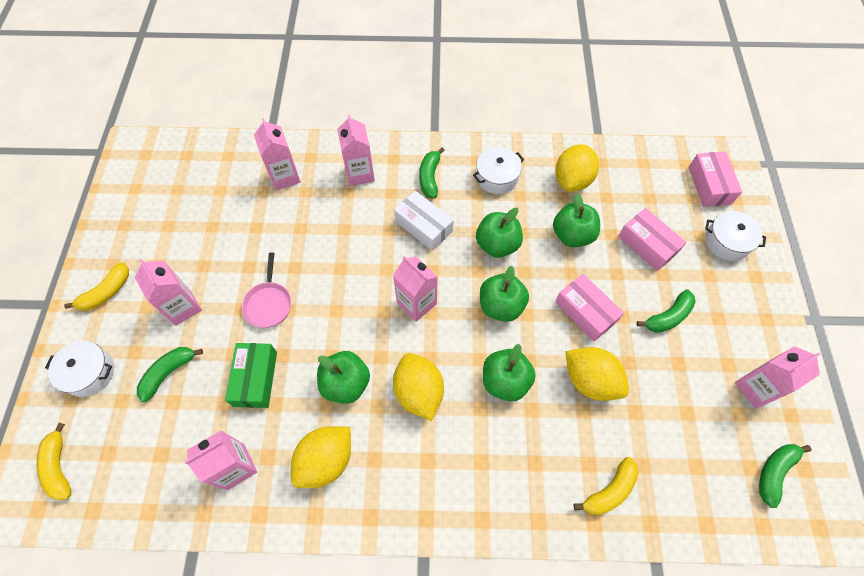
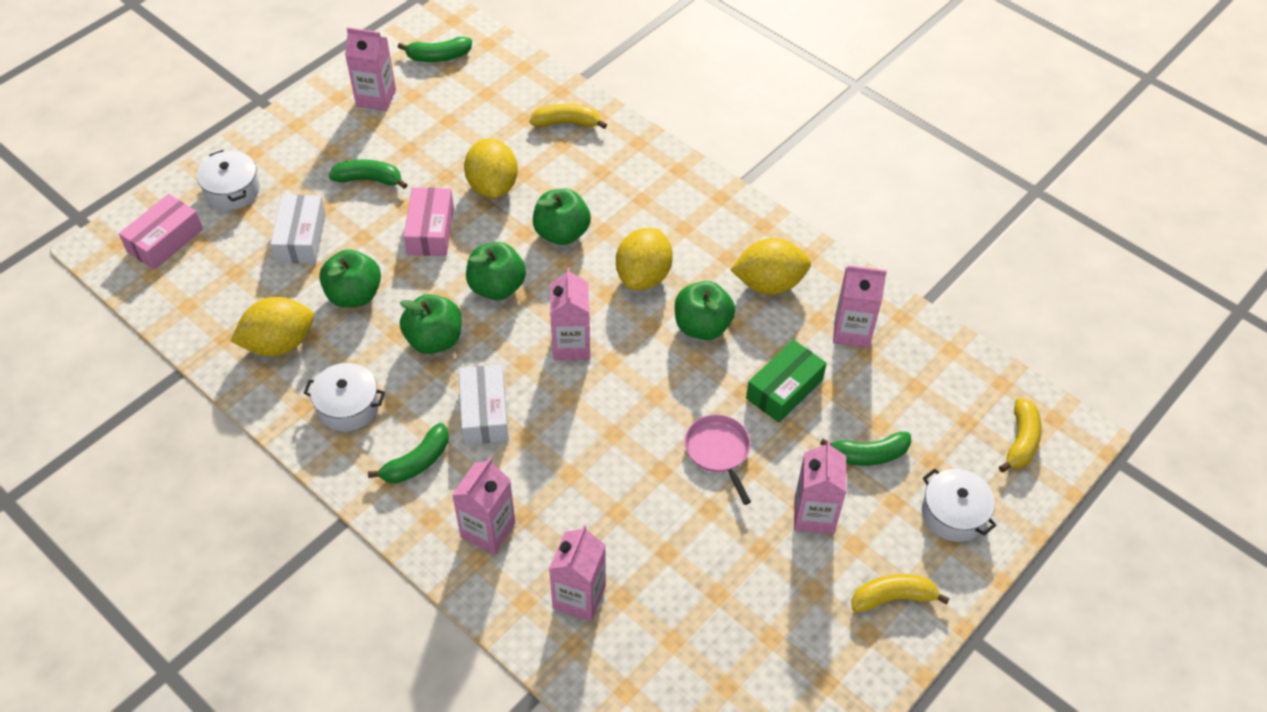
camera: 140 degrees left, 10 degrees down
pink pan [242,252,291,328] -> pink pan turned 60 degrees counterclockwise [685,415,751,505]
pink box [618,208,687,271] -> white box [270,195,326,264]

